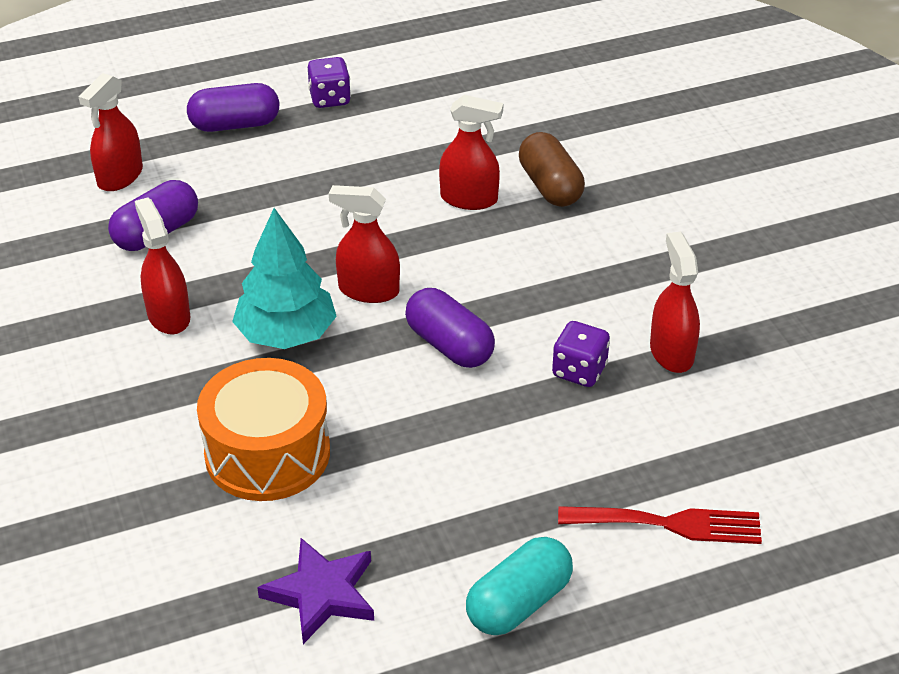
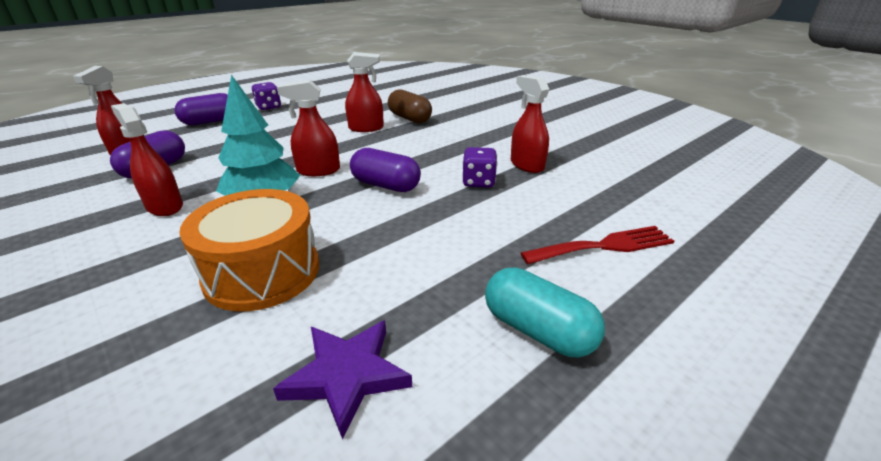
camera: 20 degrees left, 10 degrees down
turquoise capsule [466,537,573,635] -> turquoise capsule turned 75 degrees counterclockwise [485,267,605,357]

